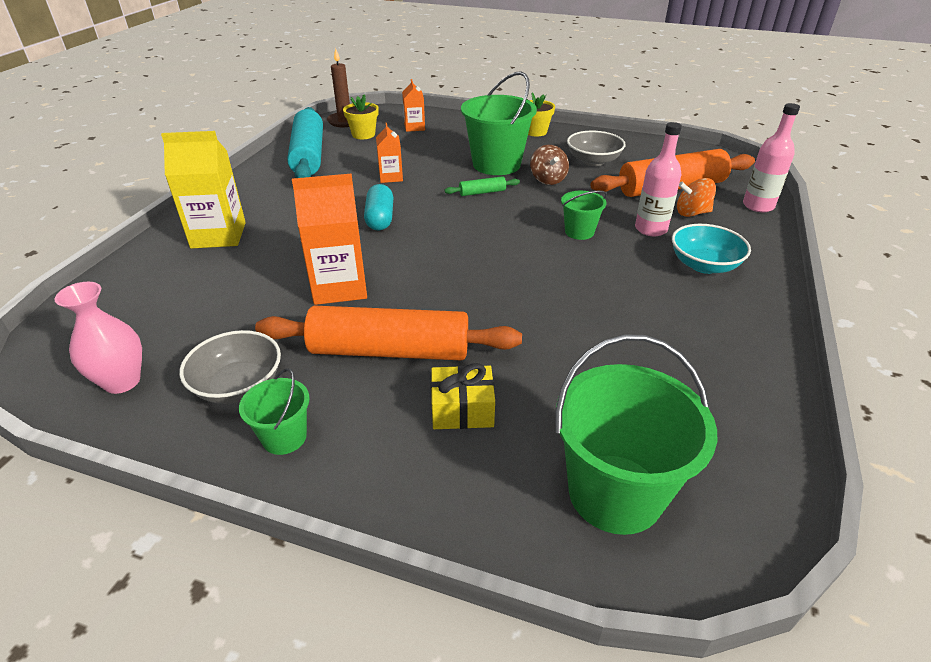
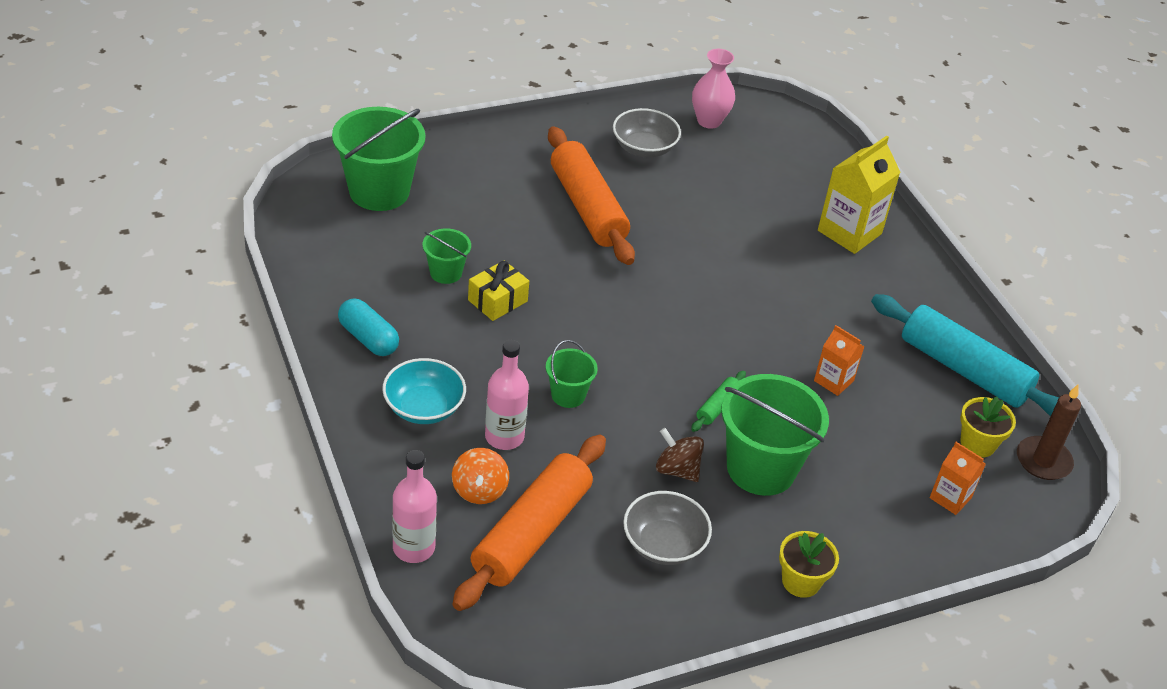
camera: 135 degrees right, 5 degrees up
green bucket [239,368,310,455] -> green bucket moved to [423,228,471,284]
orange rolling pin [255,306,522,360] -> orange rolling pin turned 75 degrees counterclockwise [548,126,635,265]
orange carton [292,173,367,305] -> none
turquoise capsule [364,184,394,231] -> turquoise capsule moved to [338,299,399,356]
yellow gift [431,363,495,429] -> yellow gift moved to [468,260,529,321]
orange spinning top [677,178,716,217] -> orange spinning top turned 135 degrees clockwise [452,448,509,504]

